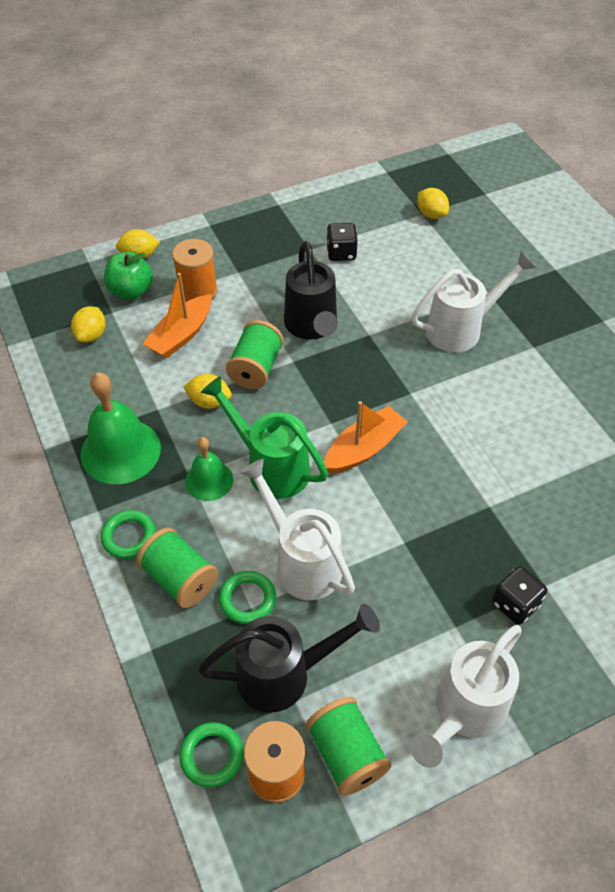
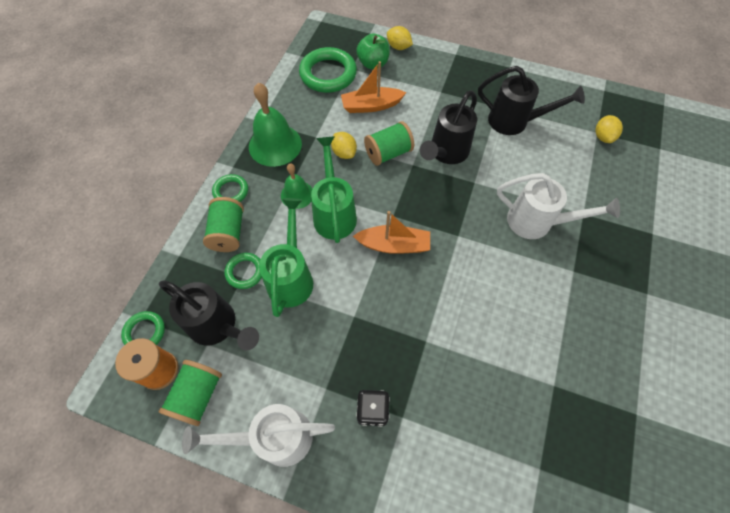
camera: 45 degrees right, 10 degrees up
yellow lemon [71,306,106,343] -> green ring [299,47,357,93]
orange spool [172,239,218,302] -> none
white watering can [239,459,355,600] -> green watering can [259,198,313,317]
black dice [326,223,358,261] -> black watering can [478,66,585,135]

